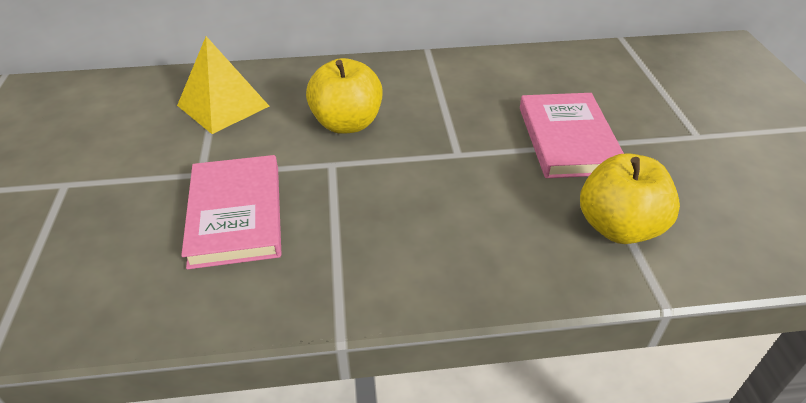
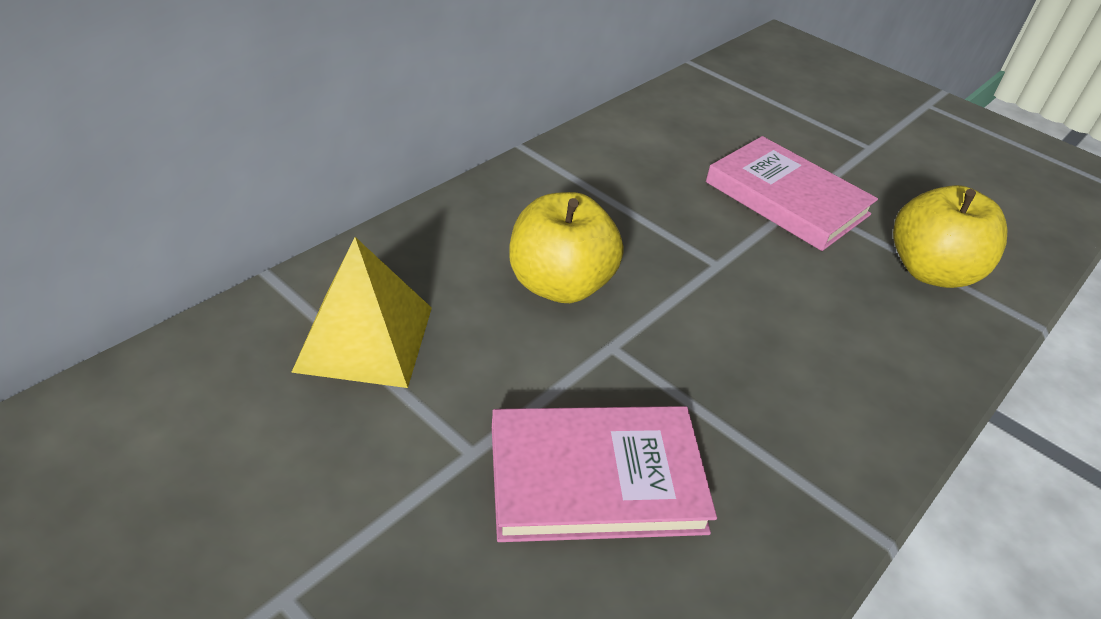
camera: 45 degrees left, 0 degrees up
pink book [181,155,281,269] -> pink book turned 45 degrees counterclockwise [492,406,717,542]

